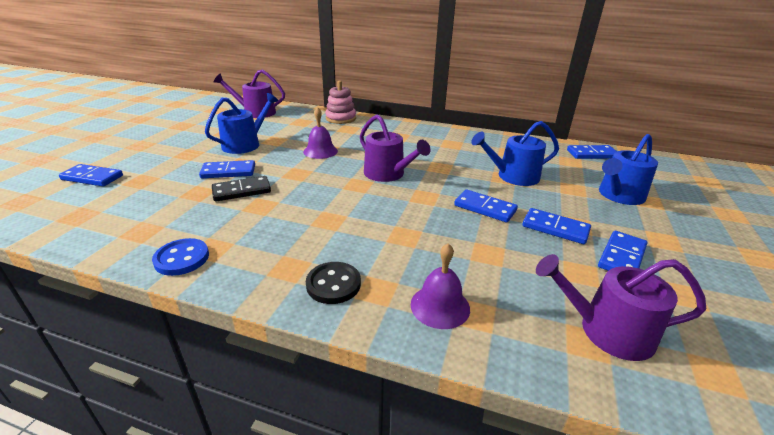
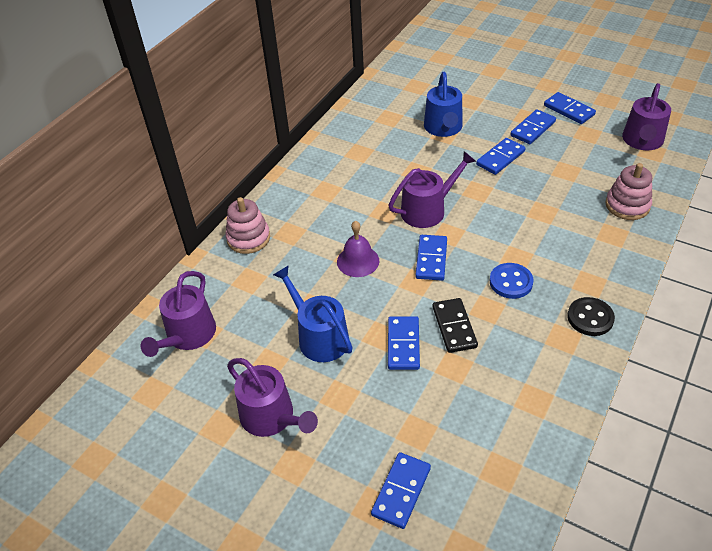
camera: 75 degrees left, 15 degrees up
blue button [152,238,209,276] -> blue button moved to [490,263,534,299]
black button [306,262,361,304] -> black button moved to [567,297,615,336]
purple bell [411,243,470,329] -> pink stacking toy [605,163,652,220]
blue domino [567,145,617,159] -> blue domino moved to [415,235,447,281]
blue watering can [599,134,658,205] -> none
none -> purple watering can [227,358,318,437]

